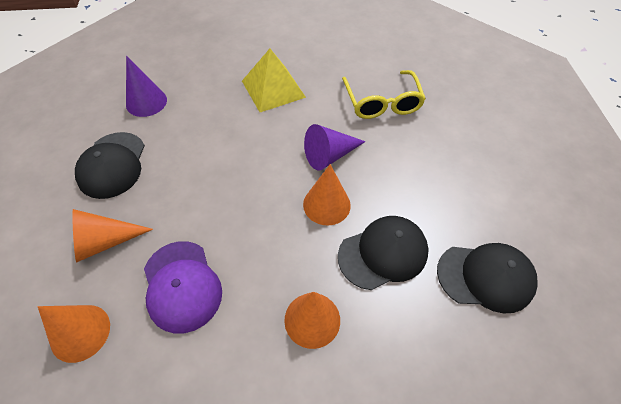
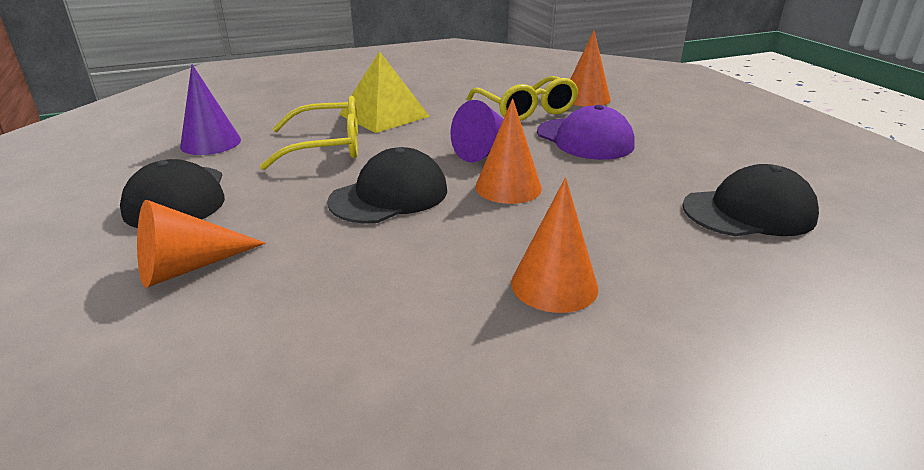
camera: 15 degrees left, 25 degrees down
orange cone [38,305,110,363] -> orange cone moved to [571,30,611,107]
purple cap [144,241,222,334] -> purple cap moved to [537,105,635,160]
black cap [338,216,429,290] -> black cap moved to [327,147,447,224]
none -> yellow glasses [260,96,358,170]

